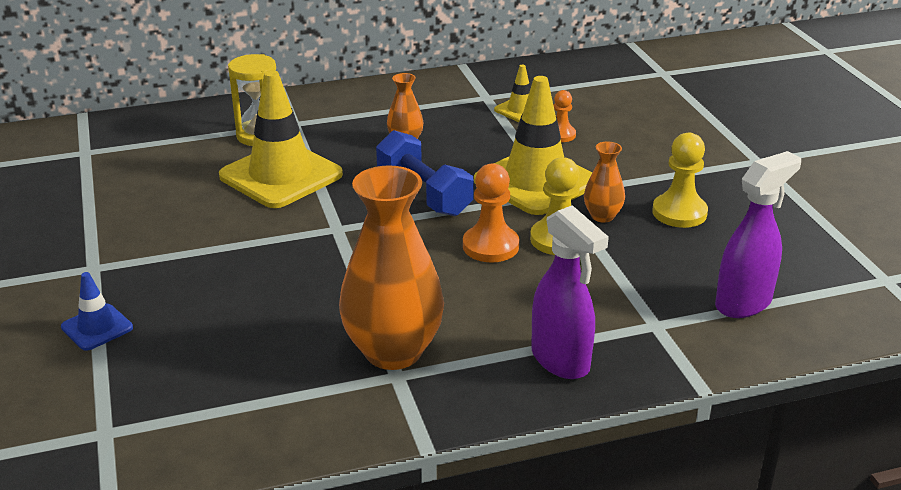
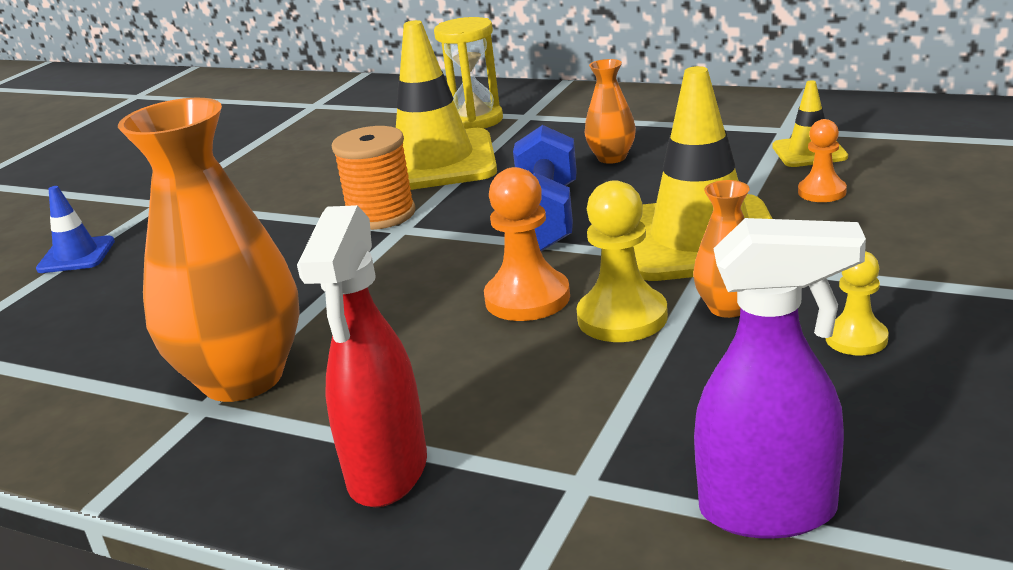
camera: 45 degrees right, 5 degrees down
purple spray bottle [531,205,609,379] -> red spray bottle [297,205,427,507]
yellow pawn [652,133,708,228] -> yellow pawn [826,251,889,355], size x0.62
none -> orange spool [332,126,416,230]

